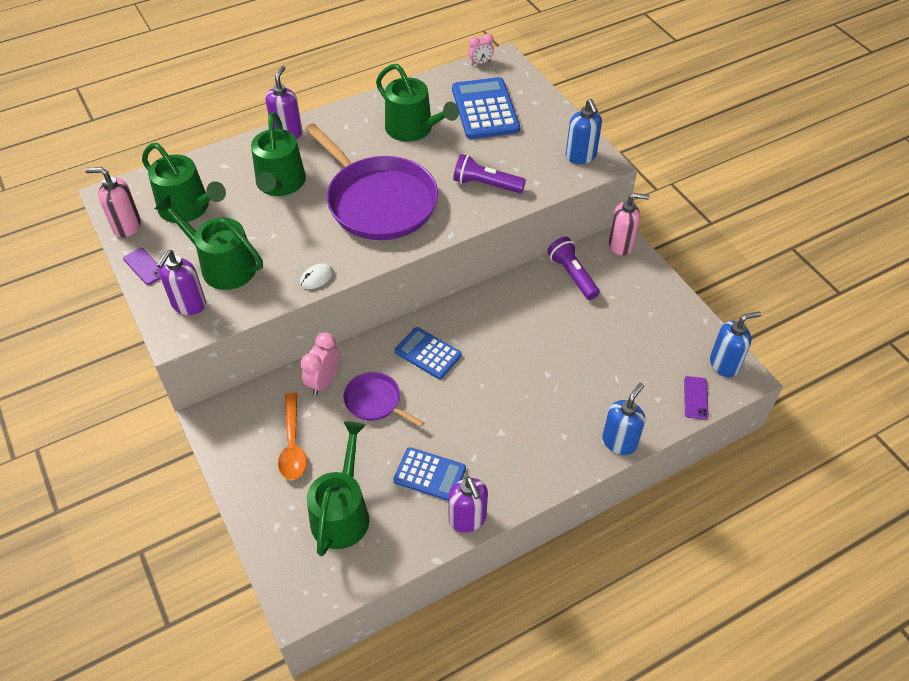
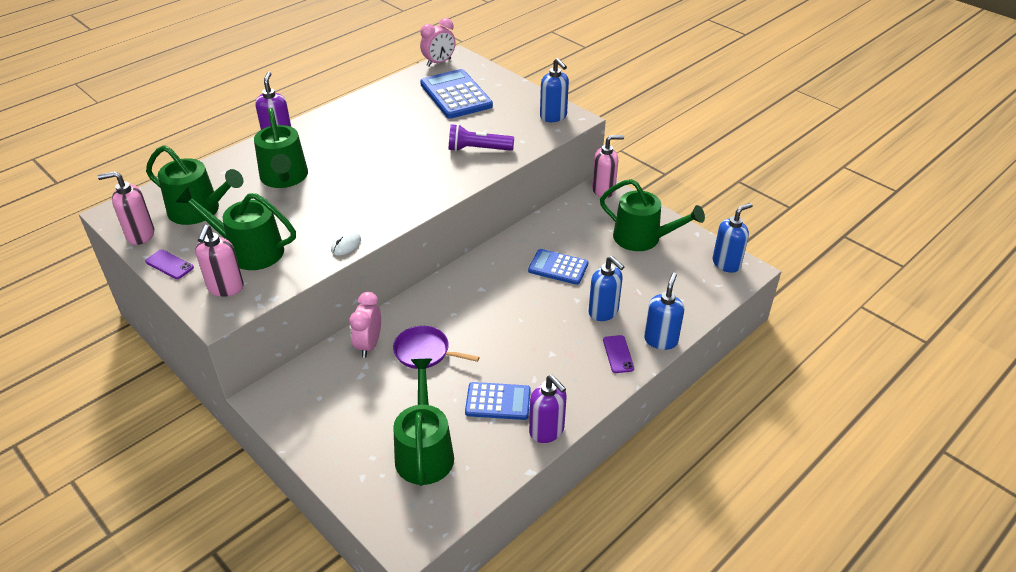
camera: 15 degrees left, 10 degrees down
purple soap dispenser [156,250,206,315] -> pink soap dispenser [195,225,244,297]
orange spoon [278,393,307,480] -> none
purple pan [305,123,438,240] -> none
green watering can [376,64,459,142] -> green watering can moved to [600,179,705,251]
blue calculator [395,327,462,379] -> blue calculator moved to [528,249,588,285]
pink clock [468,34,494,66] -> pink clock [420,18,456,67], size x1.55
purple flashlight [547,237,600,300] -> none
purple phone [684,376,709,420] -> purple phone moved to [603,335,634,373]
none -> blue soap dispenser [589,256,624,321]

